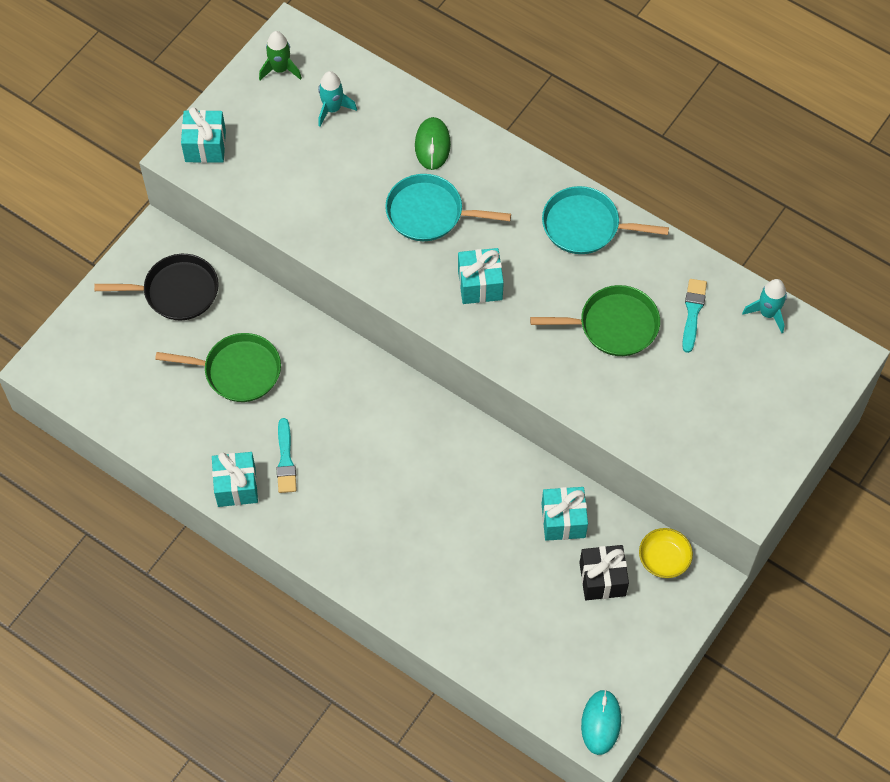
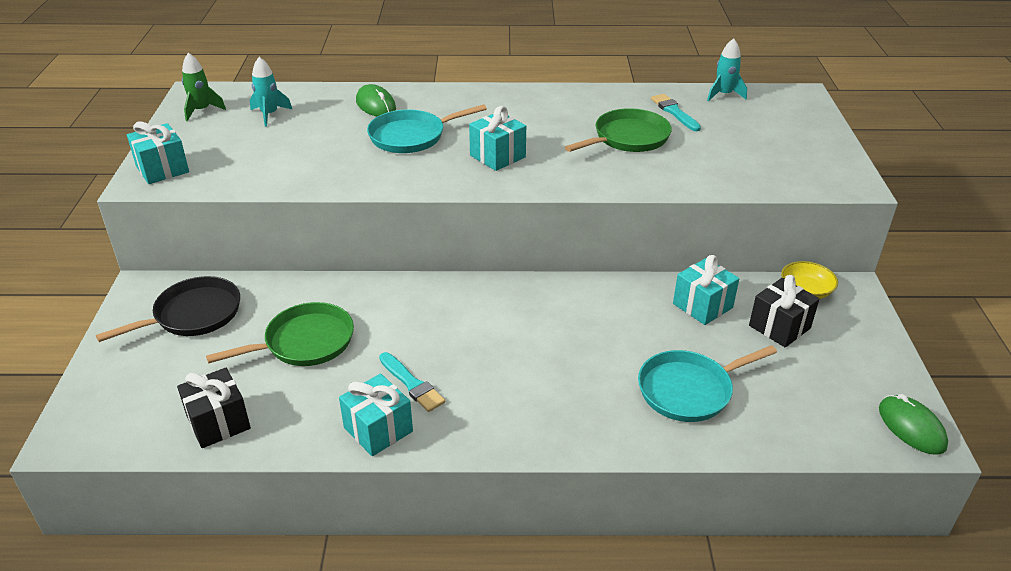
camera: 35 degrees left, 25 degrees down
turquoise pan [542,186,669,254] -> turquoise pan moved to [638,345,777,422]
turquoise mouse [581,689,621,755] -> green mouse [879,394,948,455]
none -> black gift [177,368,251,448]

